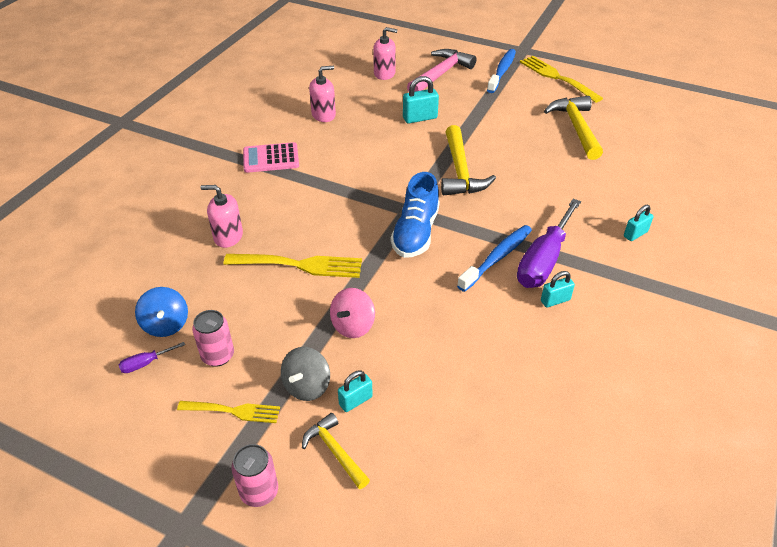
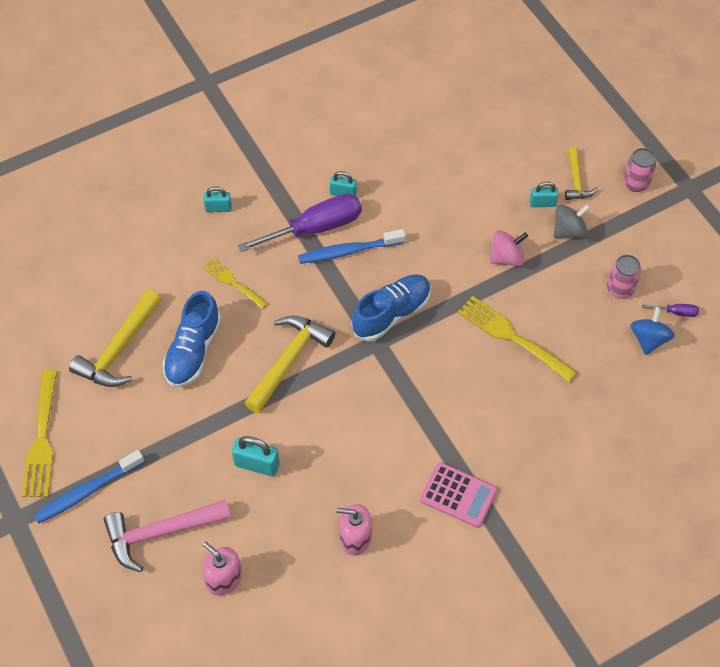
camera: 145 degrees left, 15 degrees up
yellow fork [177,401,280,423] -> yellow fork moved to [202,258,268,309]
pink soap dispenser [201,185,243,248] -> none
none -> blue shoe [163,291,221,387]

